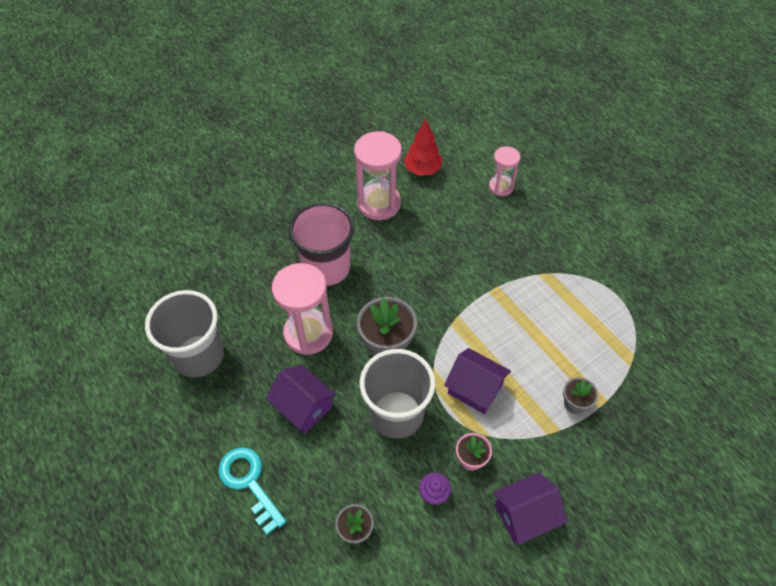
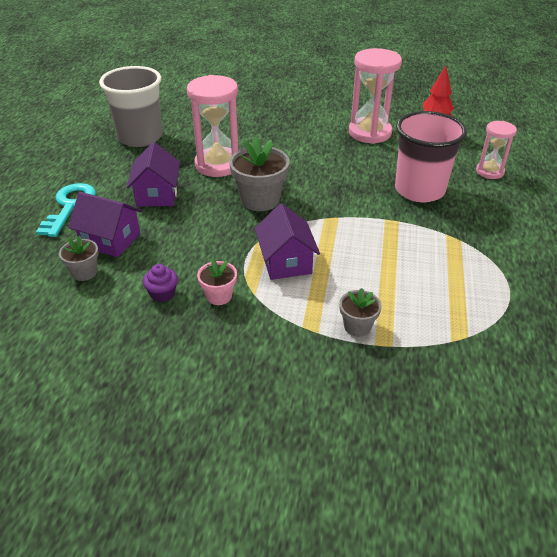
camera: 45 degrees right, 15 degrees down
pink cup [289,202,355,286] -> pink cup moved to [395,111,467,202]
grey cup [360,349,435,439] -> none
purple house [493,472,567,545] -> purple house moved to [68,192,142,257]

